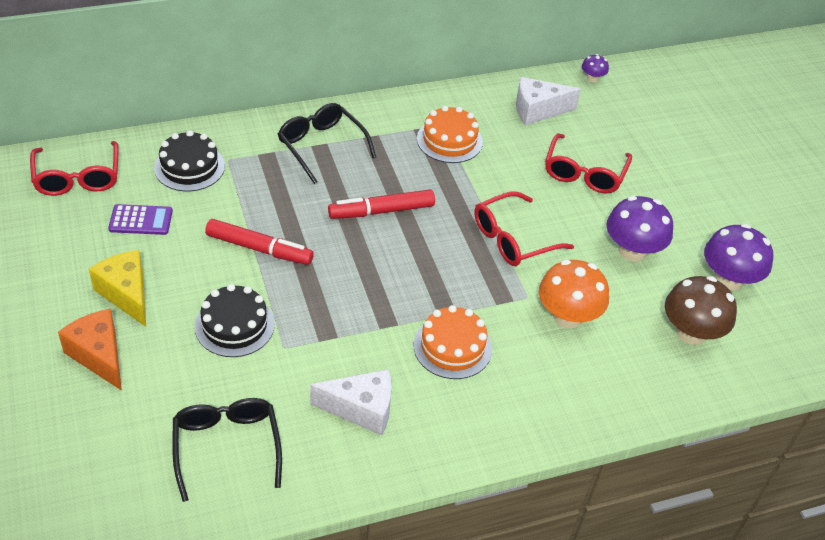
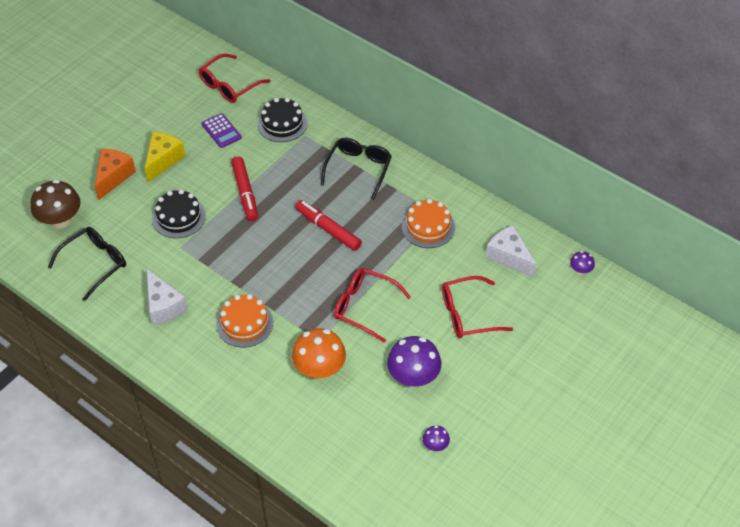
camera: 60 degrees right, 5 degrees up
brown mushroom [665,276,737,345] -> brown mushroom moved to [31,180,81,228]
purple mushroom [704,224,773,291] -> purple mushroom [423,425,450,451], size x0.48

